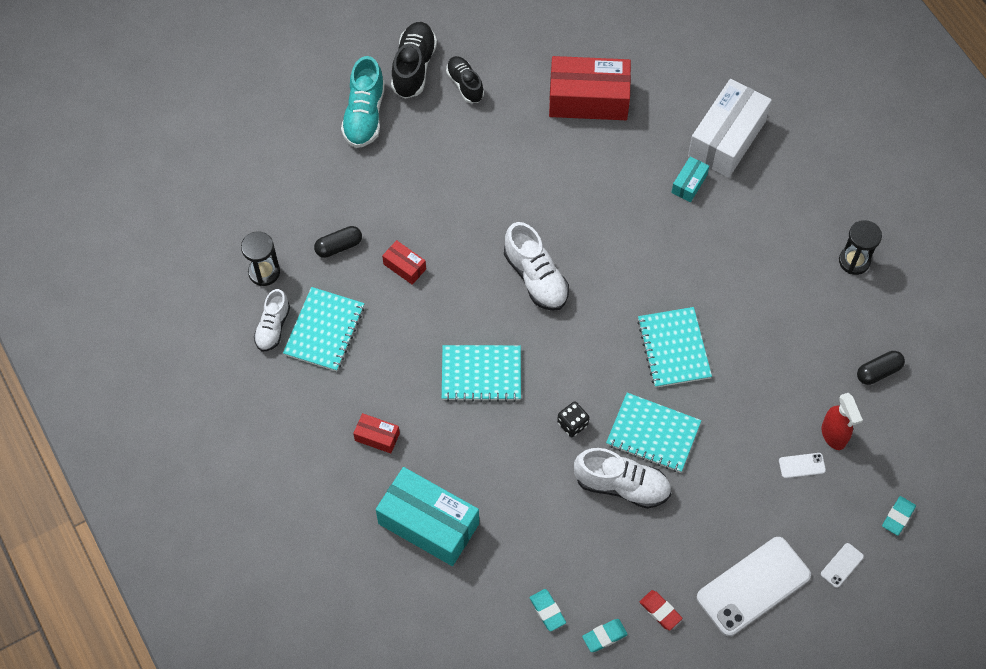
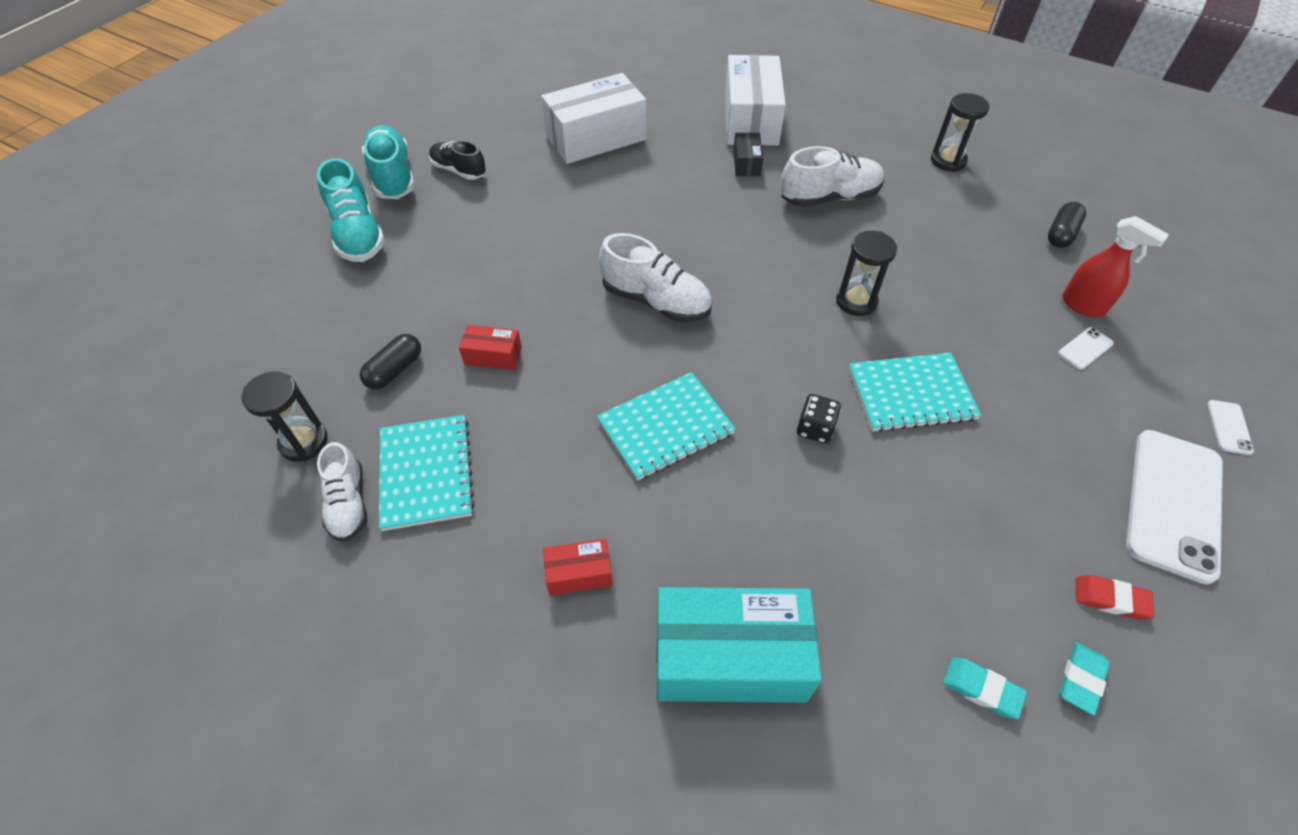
camera: 30 degrees left, 10 degrees down
black shoe [391,22,437,99] -> turquoise shoe [362,125,415,199]
red box [549,56,631,120] -> white box [541,73,646,164]
white shoe [574,448,671,509] -> white shoe moved to [781,146,884,207]
turquoise notebook [637,307,712,388] -> black hourglass [836,231,897,316]
turquoise box [671,156,709,202] -> black box [733,132,763,176]
turquoise eraser [882,496,916,536] -> none

